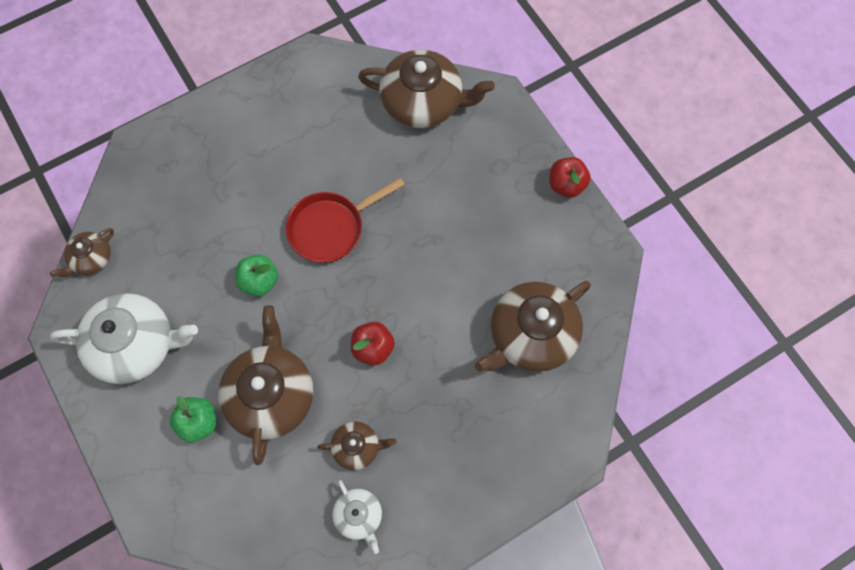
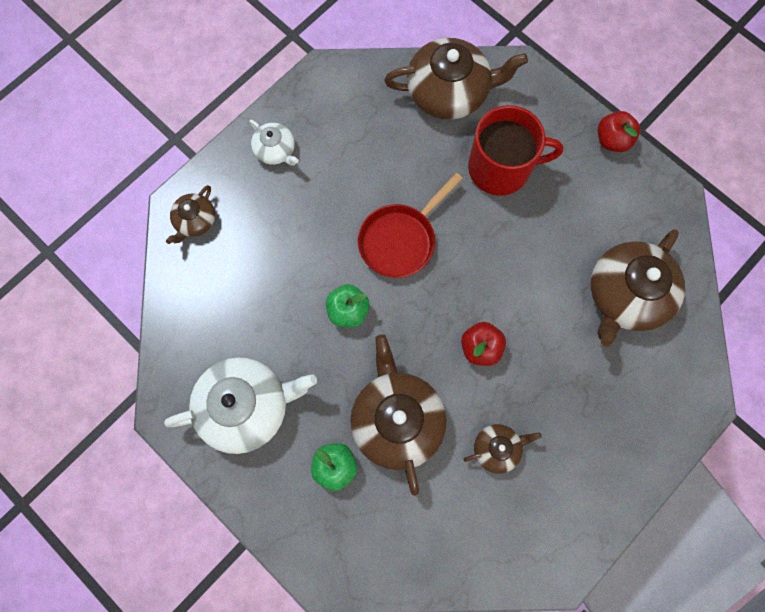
camera: 15 degrees left, 5 degrees up
brown teapot [50,228,114,277] -> brown teapot moved to [166,185,215,244]
white teapot [332,480,382,554] -> white teapot moved to [249,120,299,166]
none -> red mug [468,105,563,196]

